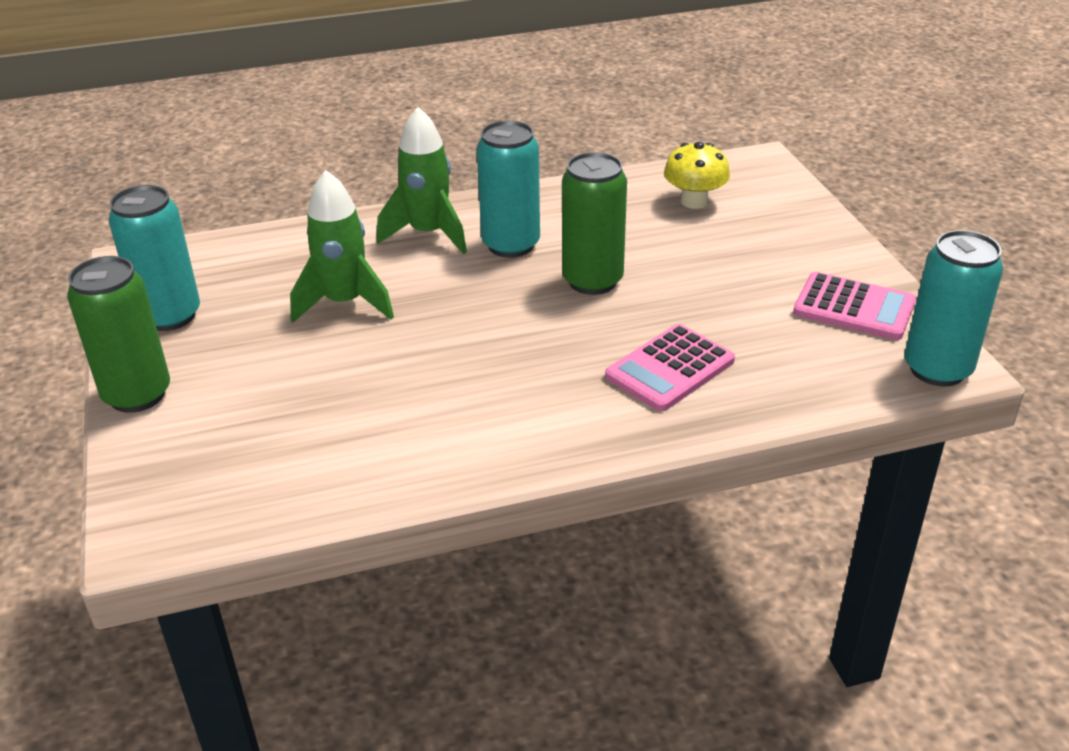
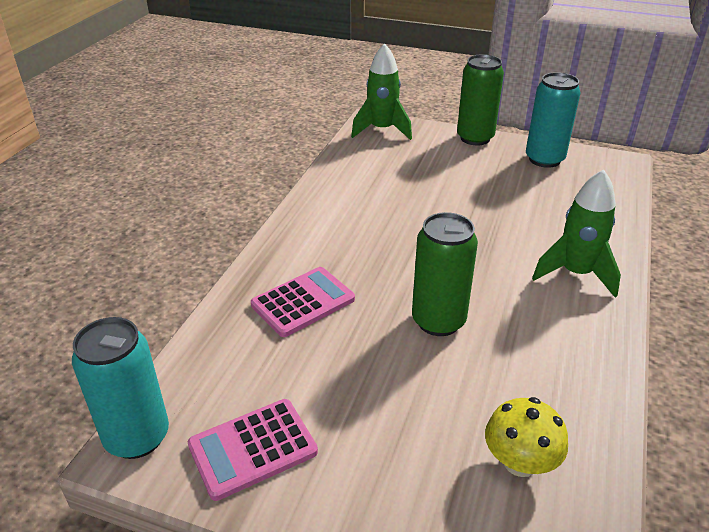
camera: 125 degrees right, 0 degrees up
green rocket [290,170,394,323] -> green rocket moved to [351,43,412,140]
turquoise can [477,120,540,258] -> none
pink calculator [605,324,735,411] -> pink calculator turned 60 degrees clockwise [251,267,355,337]

